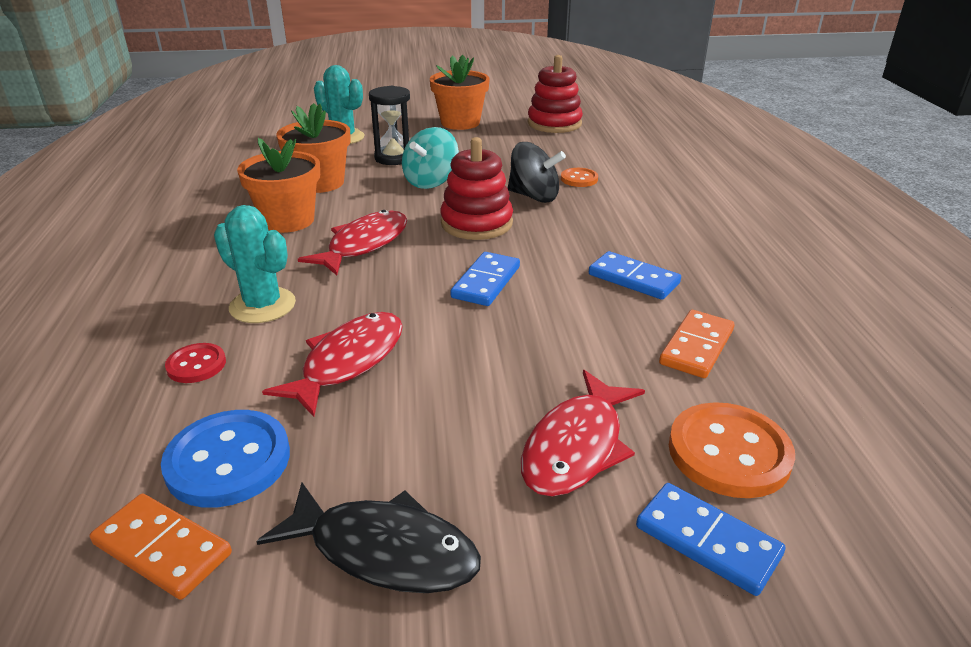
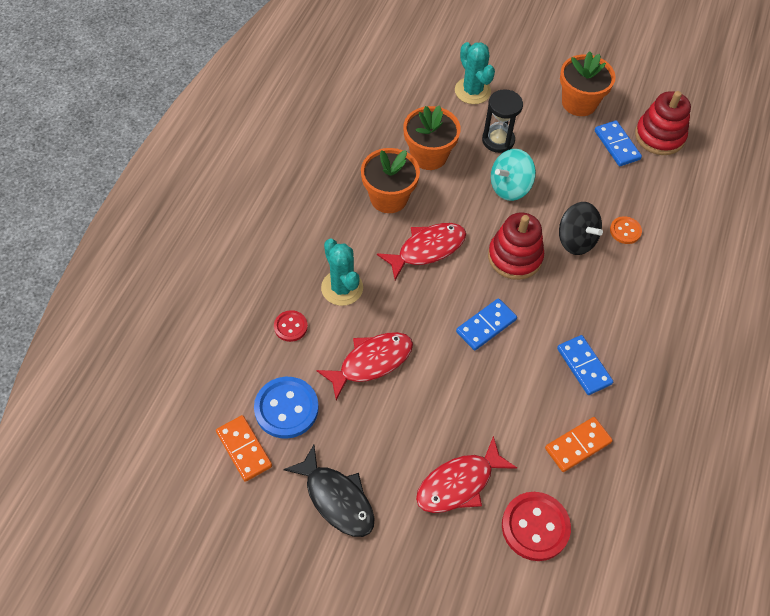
camera: 25 degrees right, 25 degrees up
blue domino [636,483,785,596] -> blue domino moved to [595,120,642,166]
orange button [669,402,795,498] -> red button [502,492,571,561]

